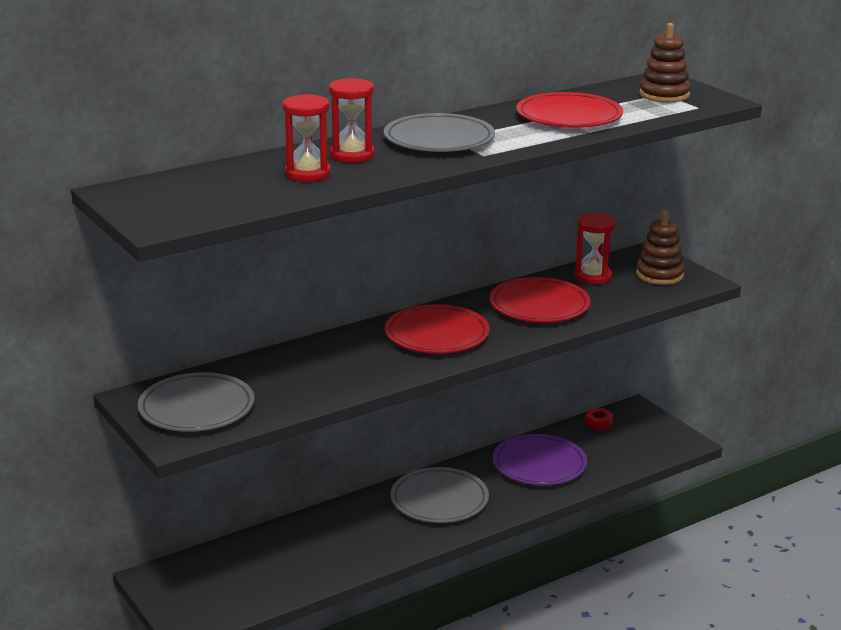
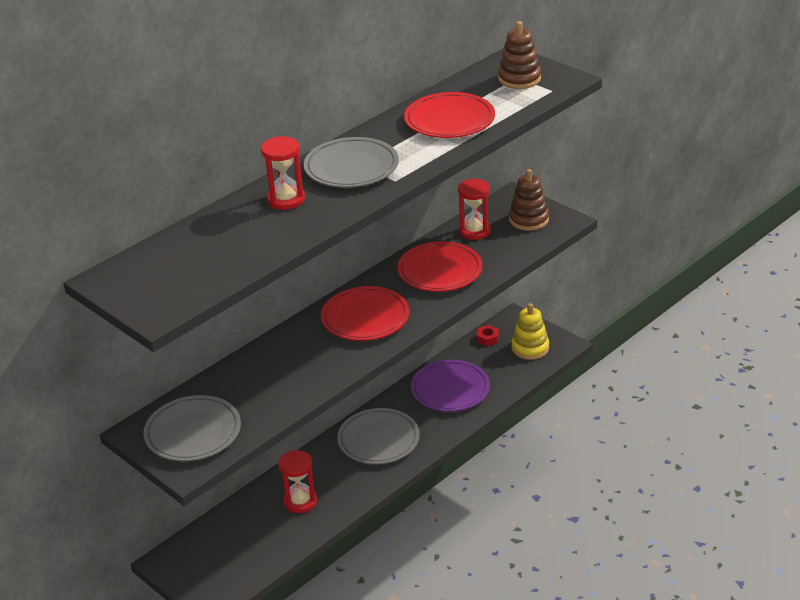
camera: 10 degrees left, 10 degrees up
red hourglass [282,94,331,182] -> red hourglass moved to [278,450,317,513]
none -> yellow stacking toy [511,303,549,360]

